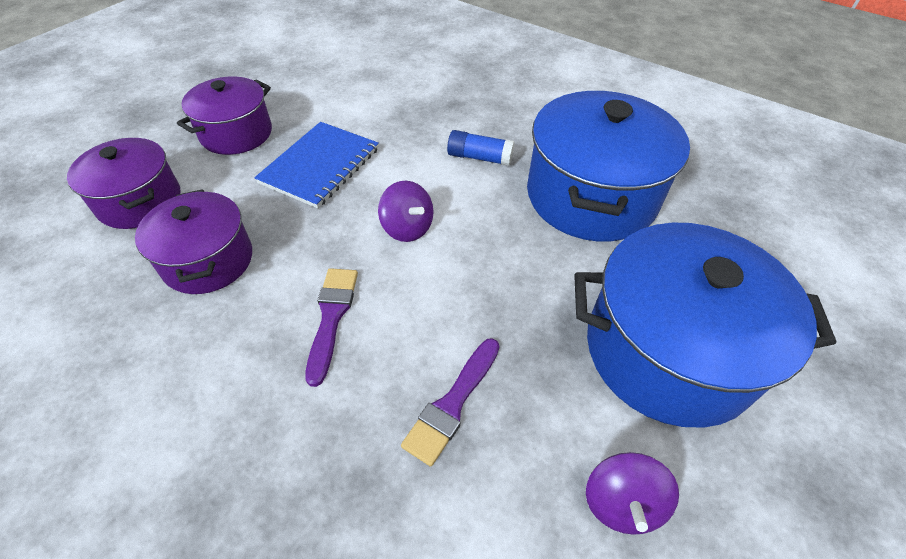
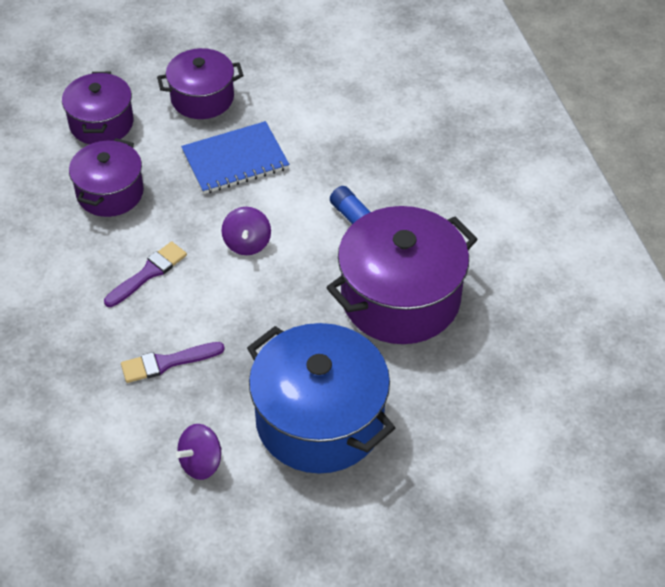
camera: 40 degrees right, 0 degrees up
blue pot [527,91,690,241] -> purple pot [326,206,477,344]

